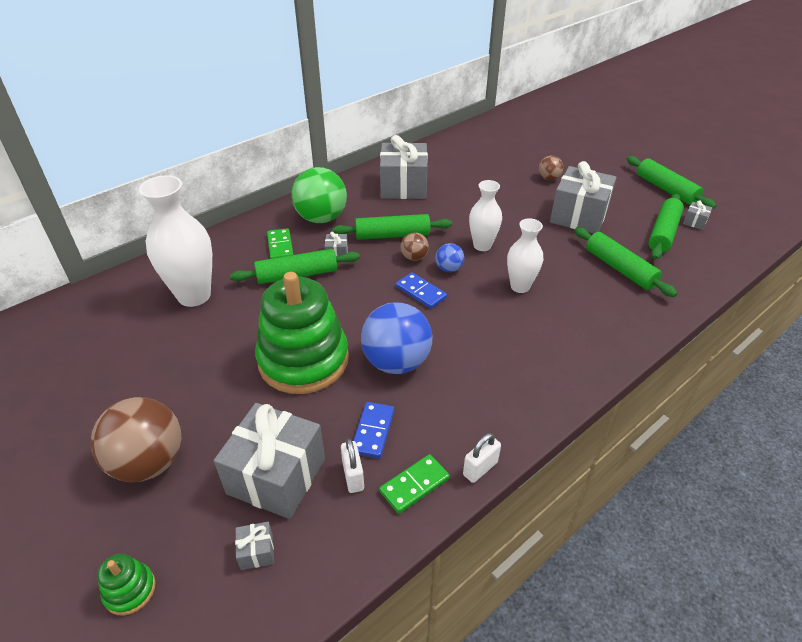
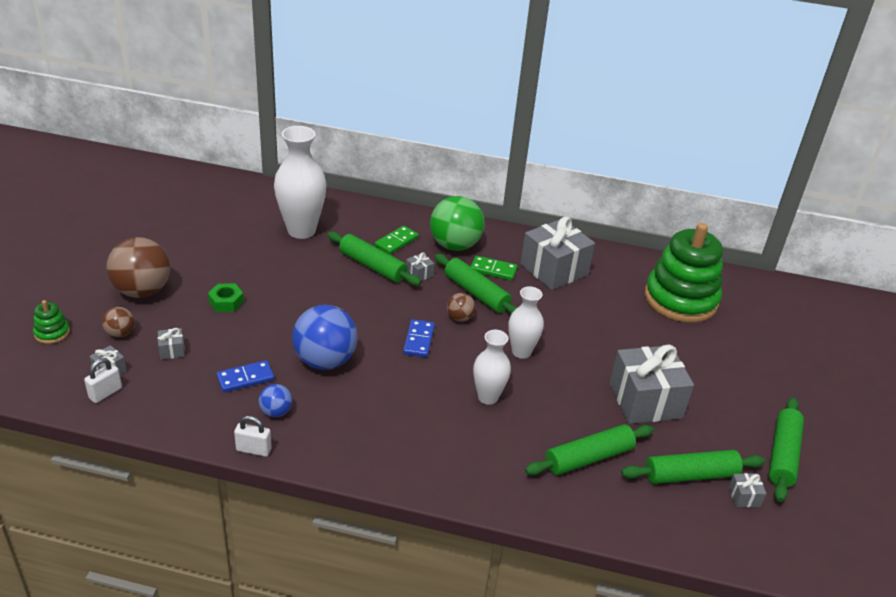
camera: 50 degrees right, 5 degrees down
grey gift [214,403,325,519] -> grey gift [158,328,185,360], size x0.40
green stacking toy [255,272,349,394] -> green stacking toy moved to [645,223,723,323]
white padlock [341,439,364,493] -> white padlock moved to [84,358,122,403]
green domino [379,454,450,514] -> green domino moved to [471,256,517,280]
blue ball [435,243,464,272] -> blue ball moved to [259,384,292,417]
brown ball [539,156,563,180] -> brown ball moved to [102,307,134,337]
green rolling pin [574,227,677,297] -> green rolling pin turned 45 degrees clockwise [525,424,654,475]
none -> green nut [208,284,244,312]

